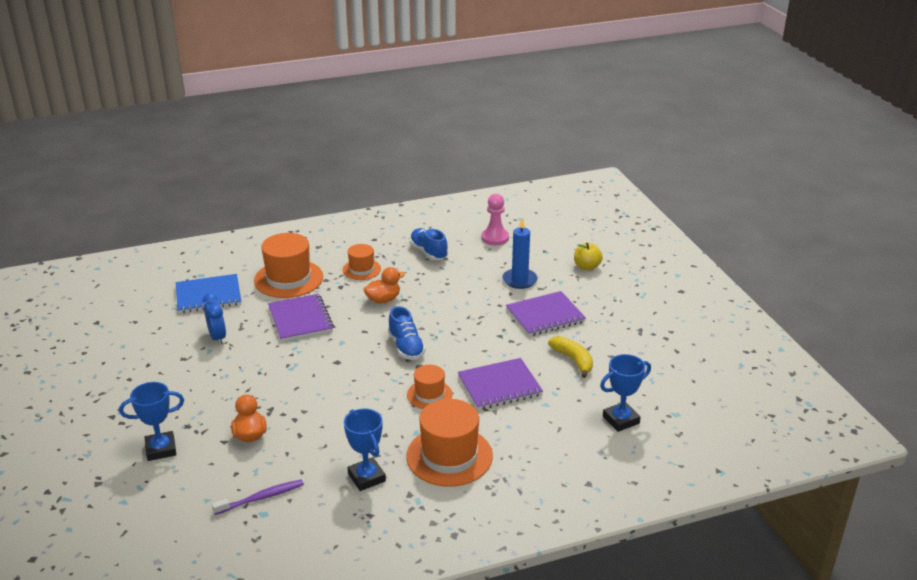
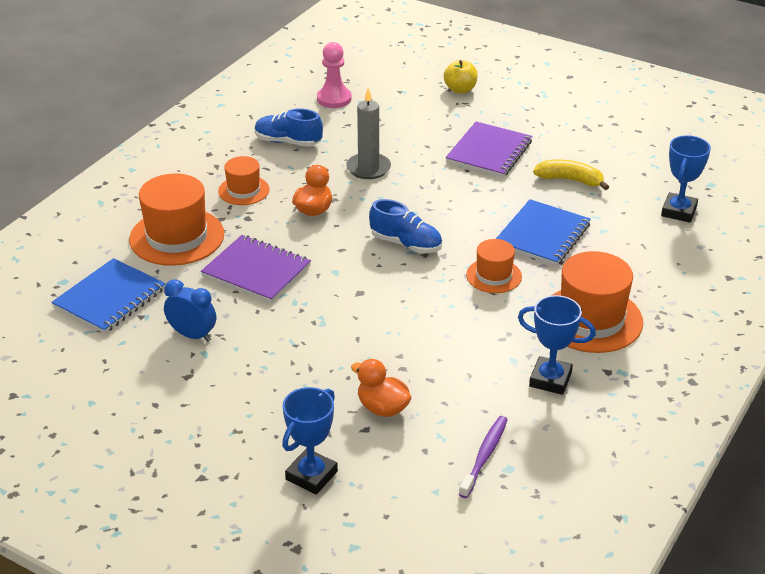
camera: 40 degrees left, 5 degrees up
purple notebook [458,358,543,410] -> blue notebook [496,199,591,266]
blue candle [502,218,538,289] -> none
none -> grey candle [346,88,391,179]

